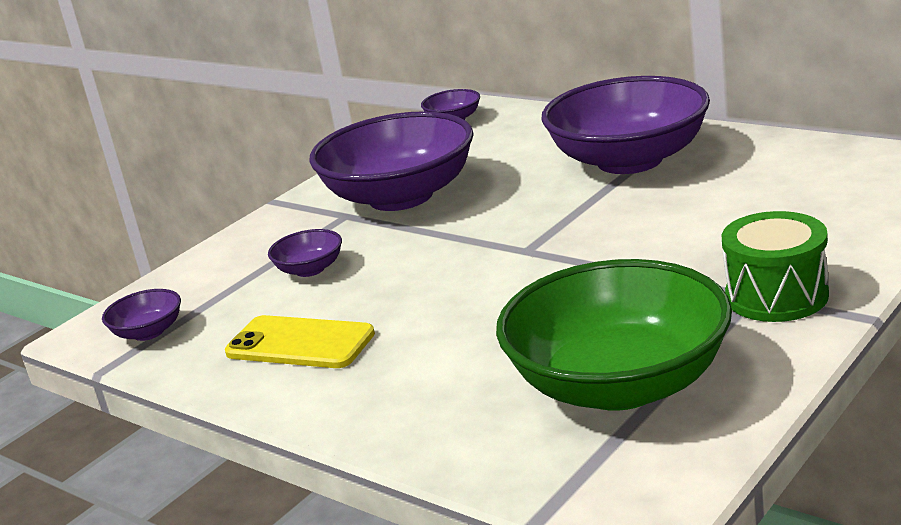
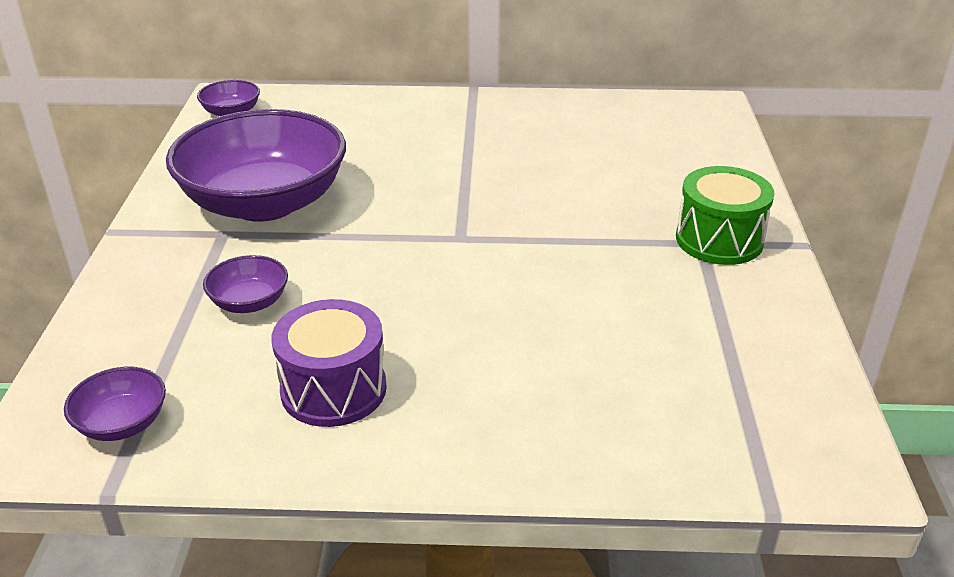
camera: 40 degrees left, 10 degrees up
yellow phone [225,315,375,368] -> purple drum [271,299,387,427]
green bowl [496,259,732,411] -> none
purple bowl [542,76,710,174] -> none

